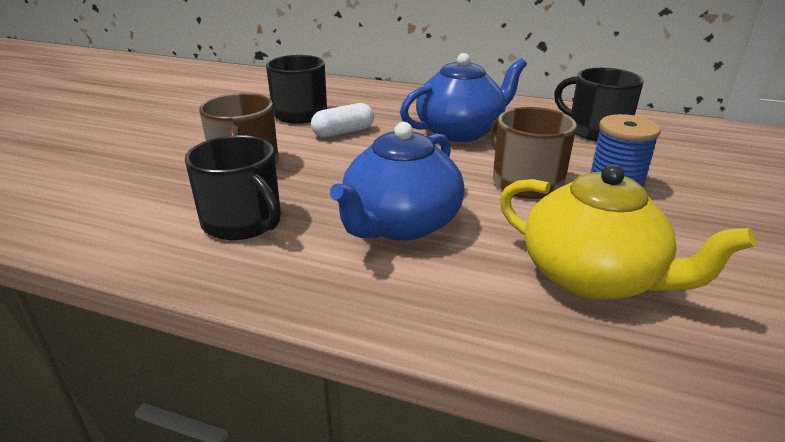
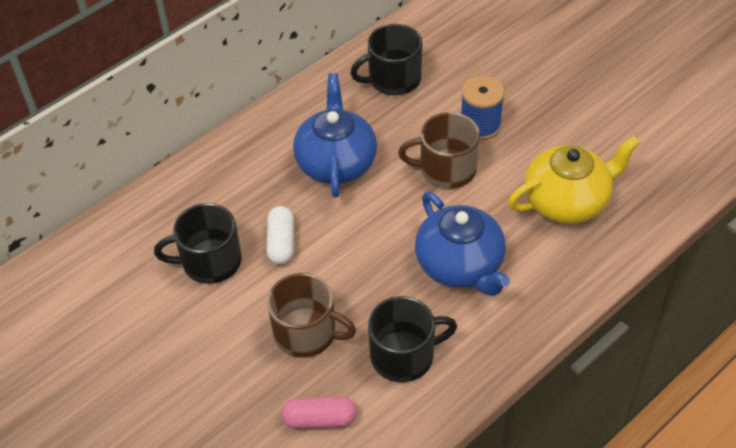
camera: 60 degrees left, 20 degrees up
none -> pink capsule [281,397,357,429]

